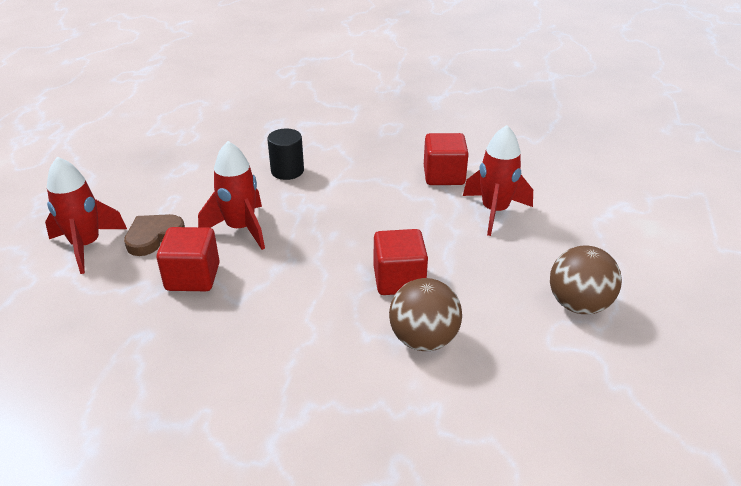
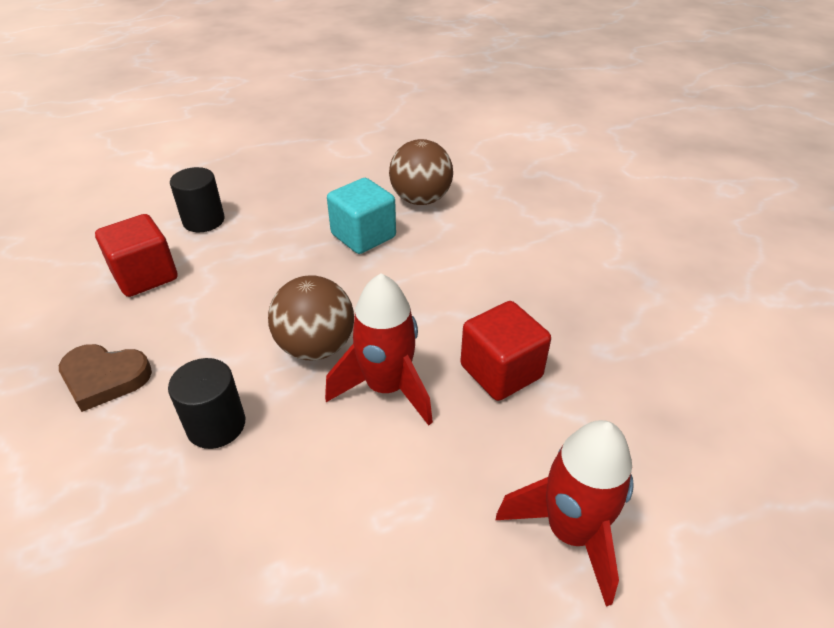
camera: 125 degrees left, 5 degrees up
brown heart [124,214,185,256] -> brown heart moved to [59,344,152,412]
red cube [374,229,428,295] -> turquoise cube [327,178,396,254]
red rocket [463,125,533,236] -> black cylinder [170,167,225,232]
brown ball [550,245,622,314] -> brown ball moved to [268,275,354,360]

